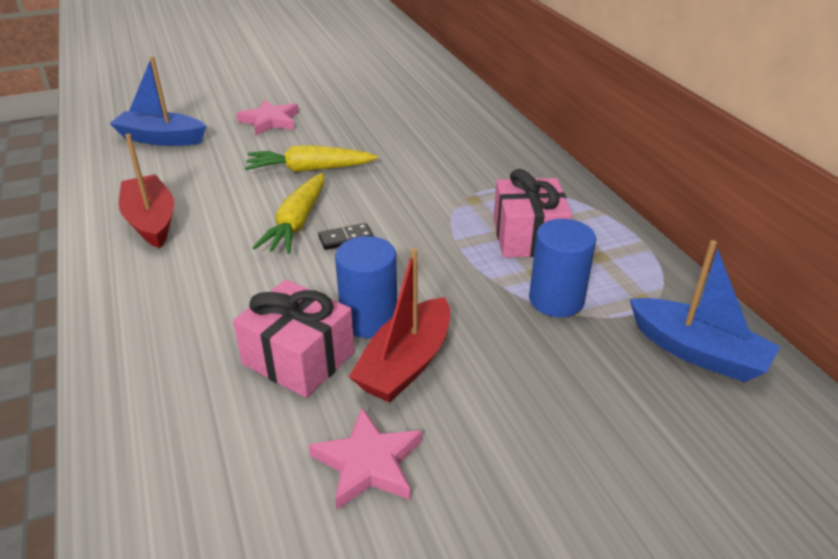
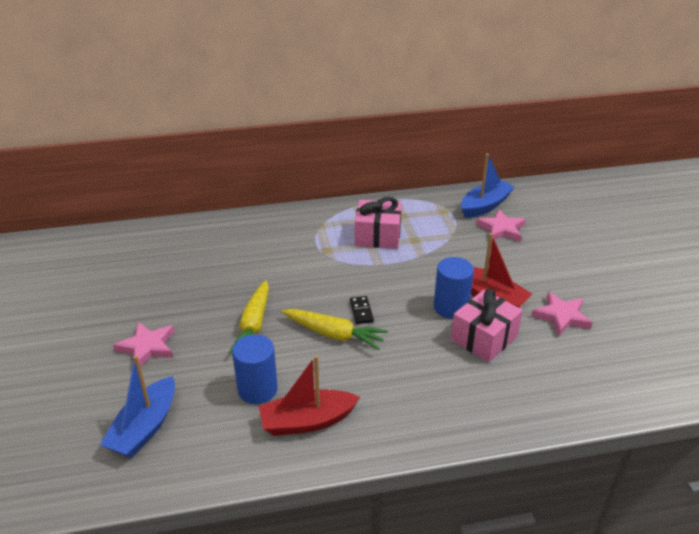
camera: 80 degrees left, 0 degrees up
blue cylinder [529,219,596,317] -> blue cylinder moved to [232,334,278,404]
none -> pink star [476,209,526,242]

